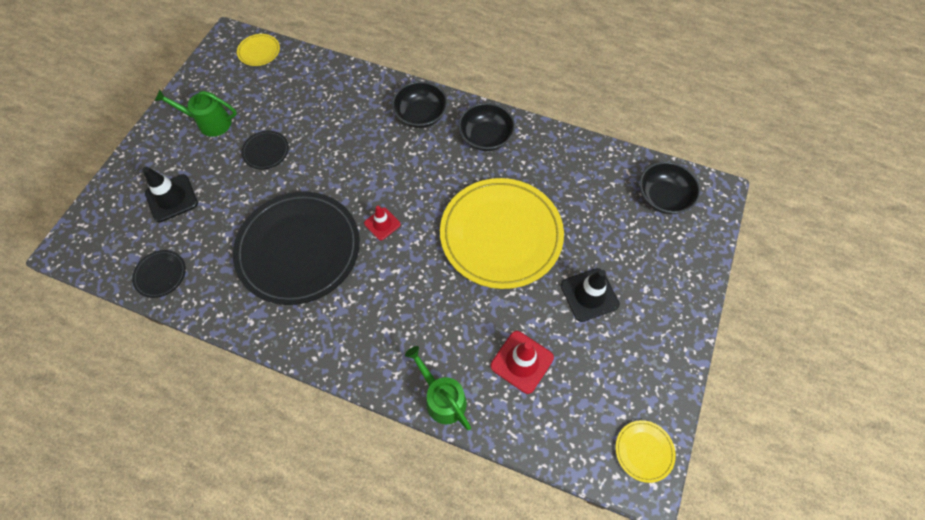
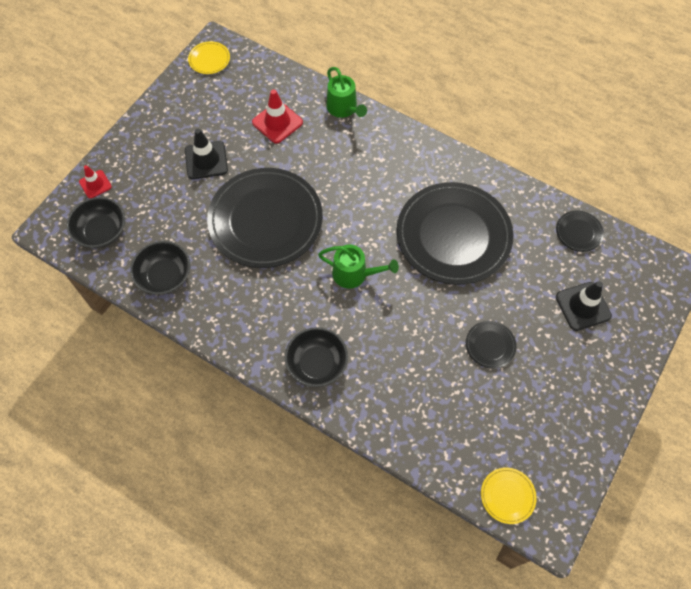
camera: 170 degrees left, 0 degrees up
green watering can [155,90,237,137] -> green watering can moved to [318,245,399,289]
red traffic cone [364,206,401,240] -> red traffic cone moved to [79,165,112,199]
yellow plate [440,178,564,289] -> black plate [207,168,323,268]
black bowl [458,103,515,151] -> black bowl moved to [130,241,190,295]

